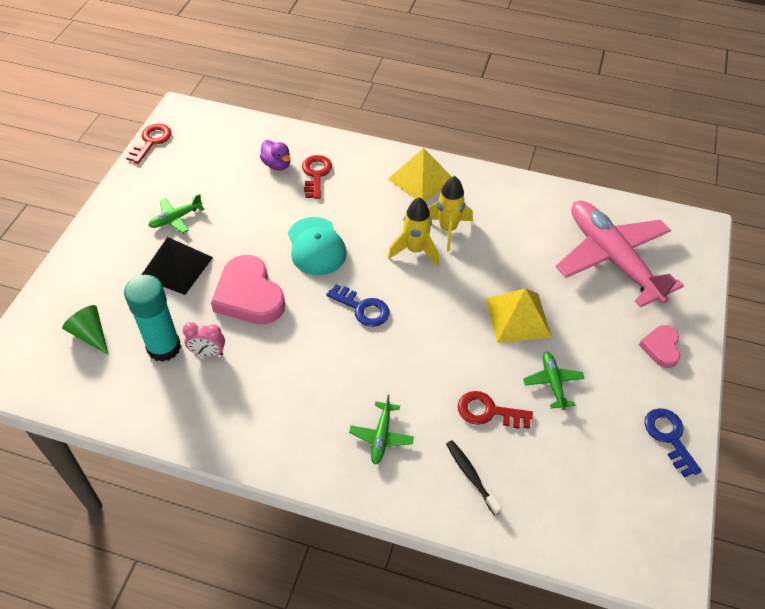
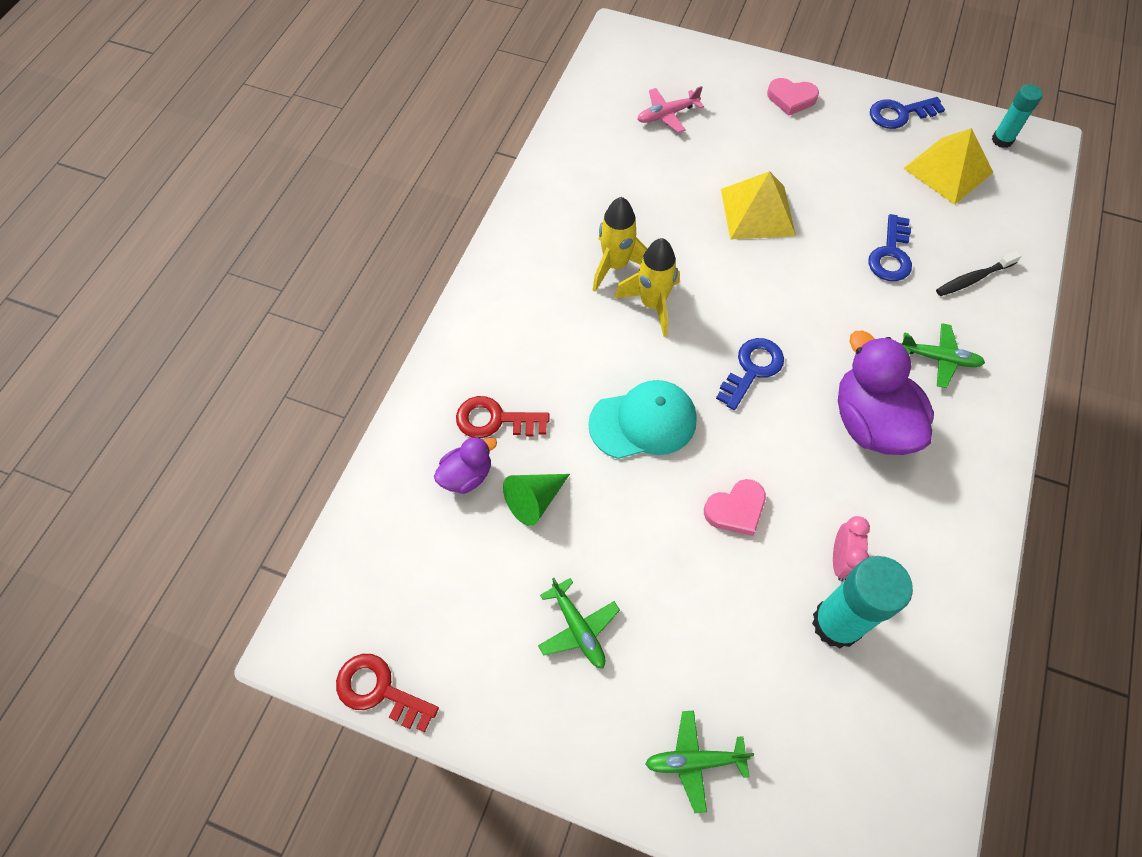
camera: 85 degrees left, 10 degrees up
green cone [62,305,109,355] -> green cone moved to [503,474,570,526]
black pyramid [142,237,213,295] -> none
pink heart [211,255,285,324] -> pink heart [704,479,766,536], size x0.55
yellow pyramid [388,148,452,202] -> yellow pyramid moved to [903,128,993,205]
red key [458,391,533,429] -> blue key [868,214,912,281]
green plane [523,352,585,410] -> green plane moved to [645,711,754,813]
pink plane [556,201,684,307] -> pink plane [637,86,704,133], size x0.42
none -> purple duck [838,331,934,455]
none -> turquoise glue stick [992,84,1043,148]

